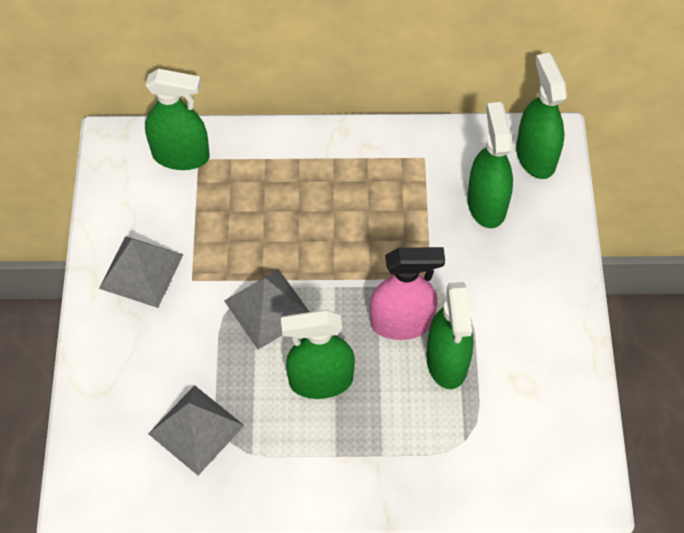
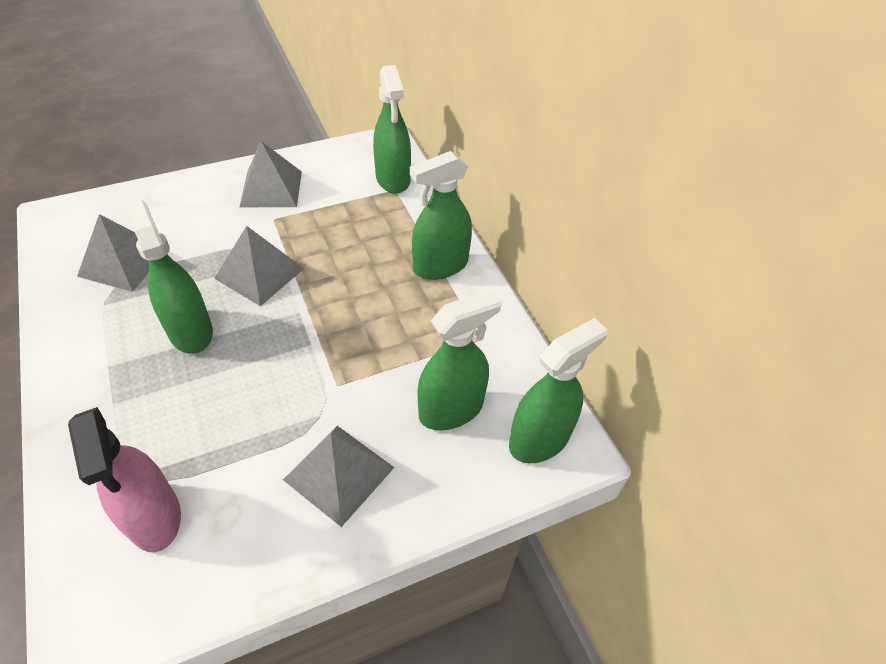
camera: 65 degrees right, 10 degrees down
pink spray bottle [370,247,445,340] -> pink spray bottle moved to [68,407,181,552]
green spray bottle [426,282,474,389] -> green spray bottle moved to [410,151,472,280]
none -> grey pyramid [283,426,395,527]

